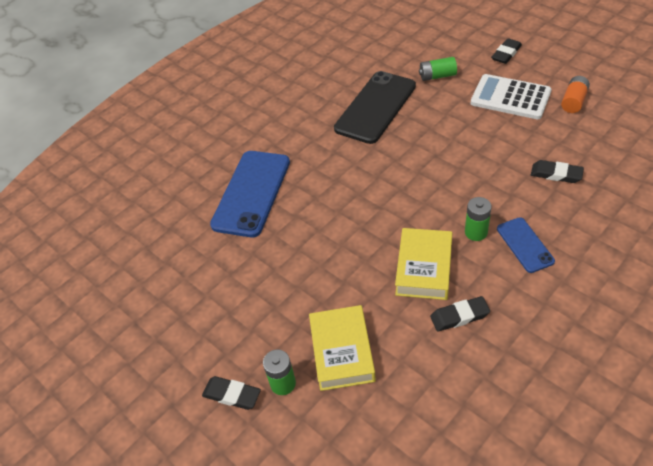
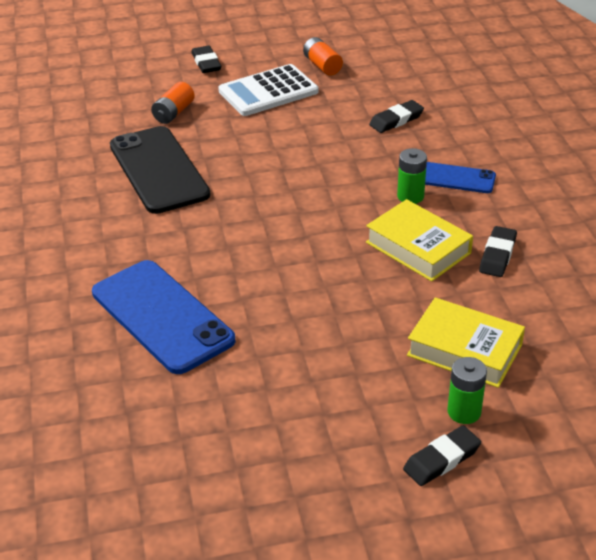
camera: 60 degrees left, 10 degrees down
green battery [419,57,457,81] -> orange battery [151,82,195,124]

